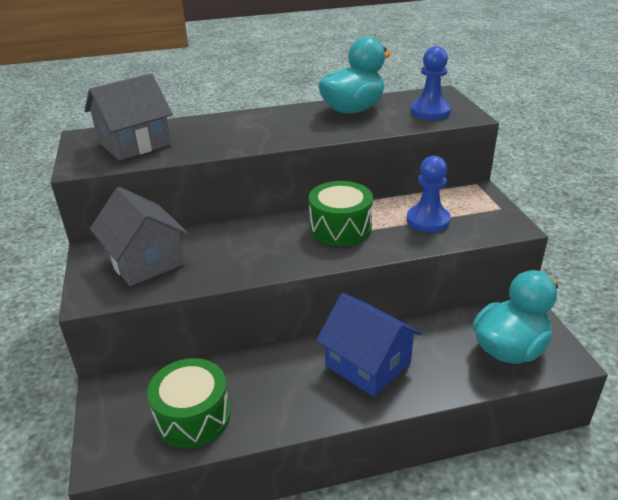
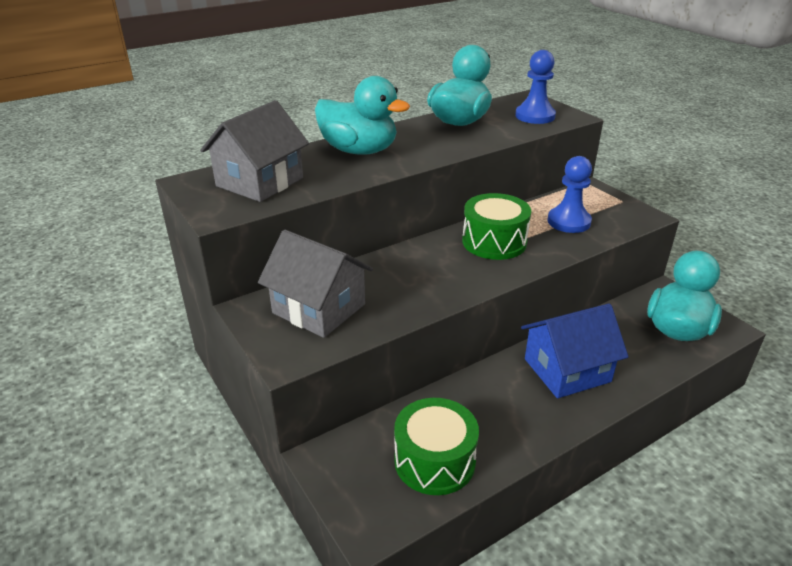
camera: 20 degrees left, 0 degrees up
blue house [316,293,422,397] -> blue house turned 45 degrees counterclockwise [521,304,628,398]
none -> turquoise duck [315,76,410,155]

